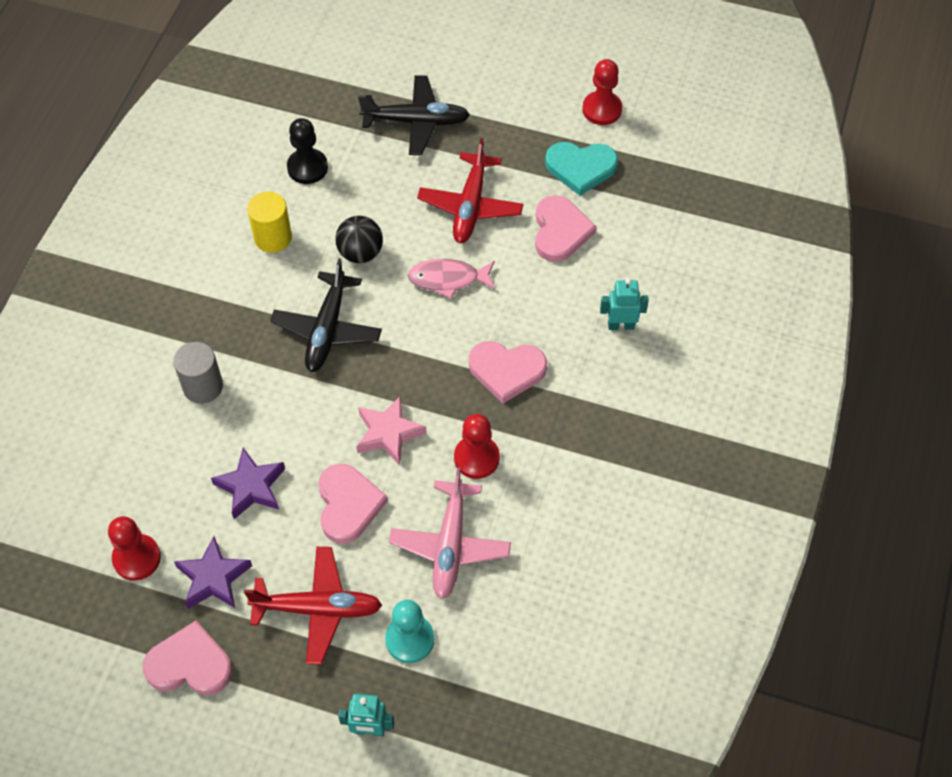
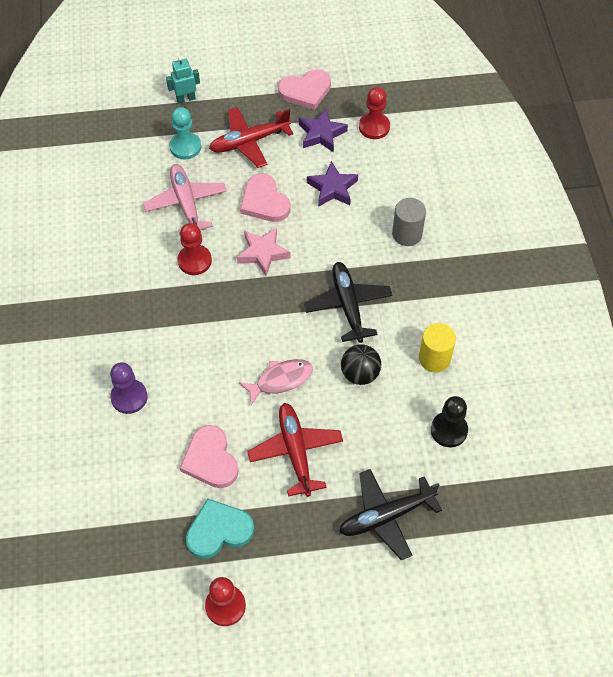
camera: 155 degrees right, 0 degrees up
pink heart [469,341,547,403] -> none
turquoise robot [600,278,649,330] -> purple pawn [110,362,148,414]

